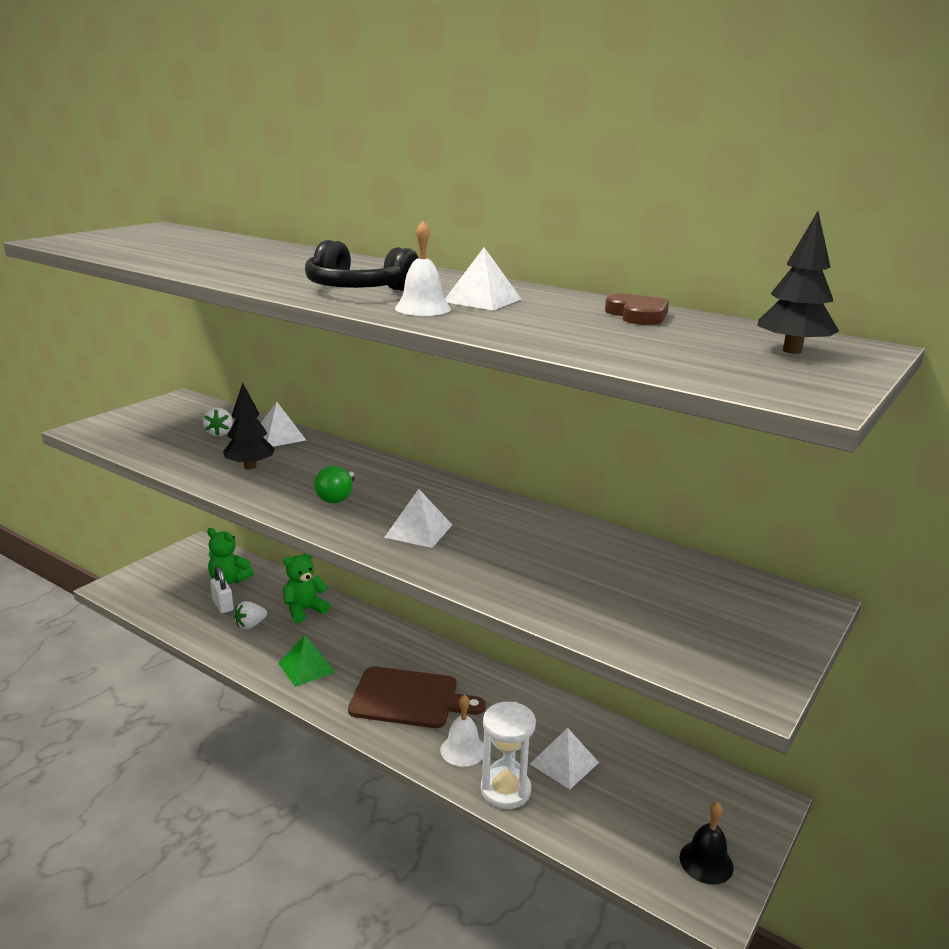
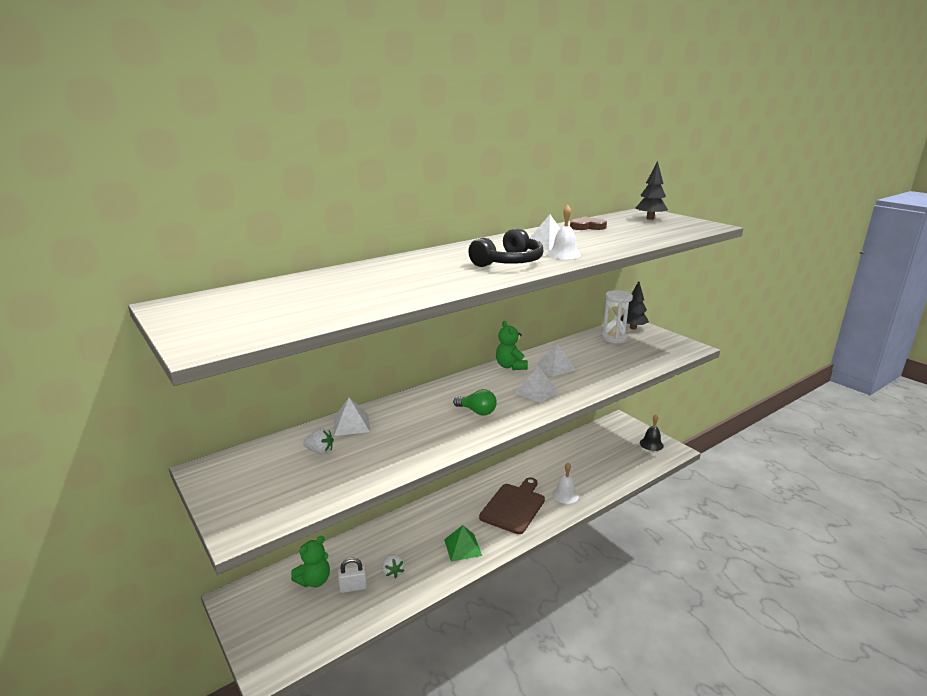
camera: 70 degrees left, 0 degrees up
black tree [223,383,275,469] -> black tree moved to [621,281,649,330]
green teddy bear [283,553,330,623] -> green teddy bear moved to [496,321,528,370]
white hourglass [481,702,536,809] -> white hourglass moved to [602,290,633,344]
white pyramid [530,728,599,789] -> white pyramid moved to [536,344,576,377]

